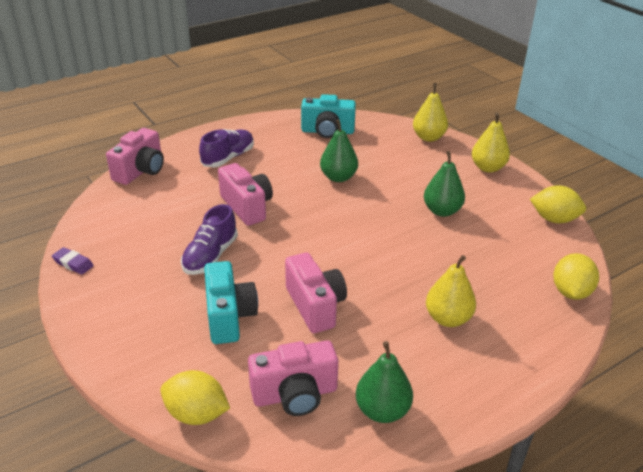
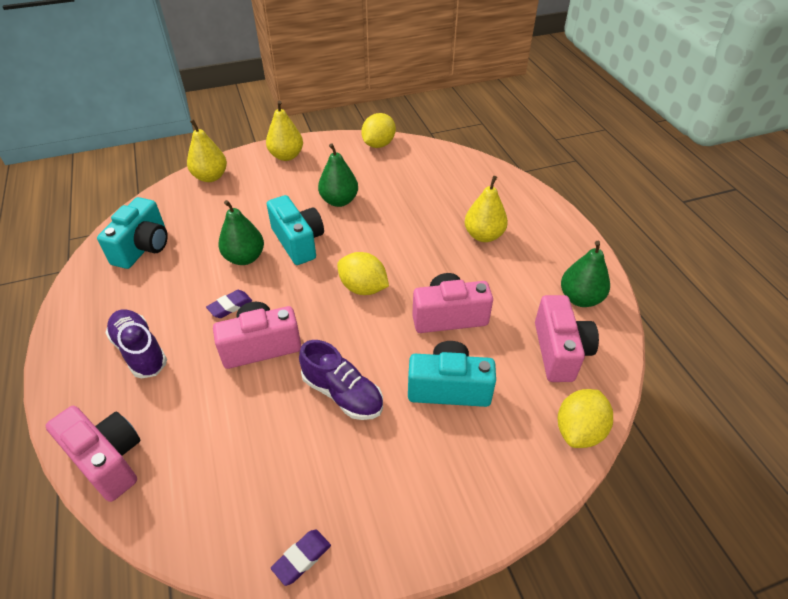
camera: 75 degrees left, 10 degrees up
yellow lemon [553,253,599,300] -> yellow lemon moved to [337,252,389,295]
none -> purple eraser [206,290,252,318]
none -> turquoise camera [267,195,324,265]

